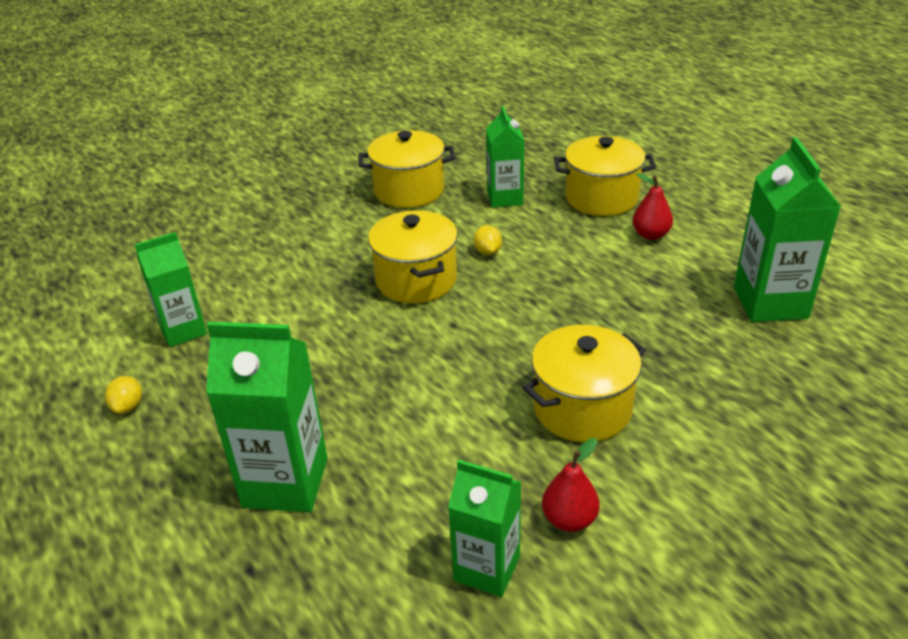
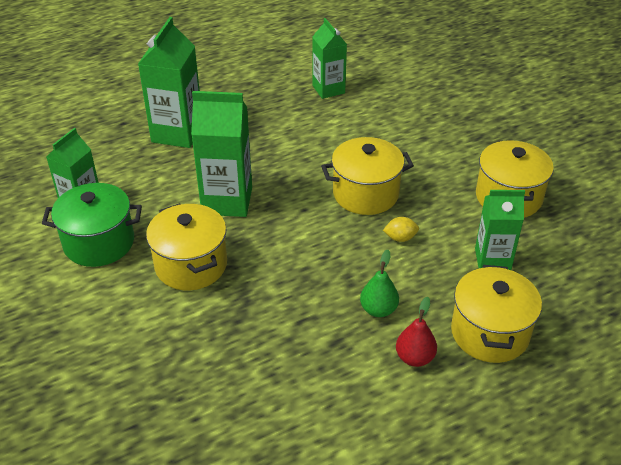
camera: 95 degrees right, 5 degrees up
yellow lemon [105,376,142,414] -> none
red pear [542,438,600,532] -> green pot [42,183,142,267]
green carton [734,137,841,322] -> green carton moved to [191,91,252,217]
none -> green pear [360,250,399,317]

